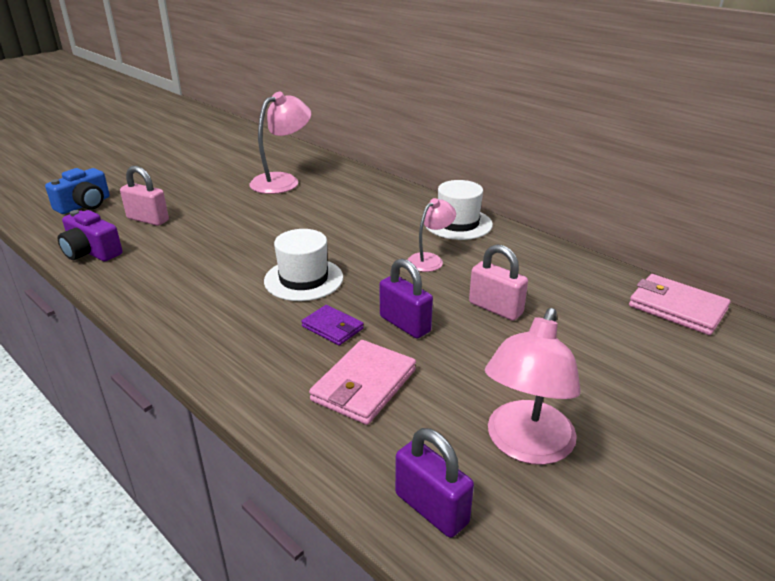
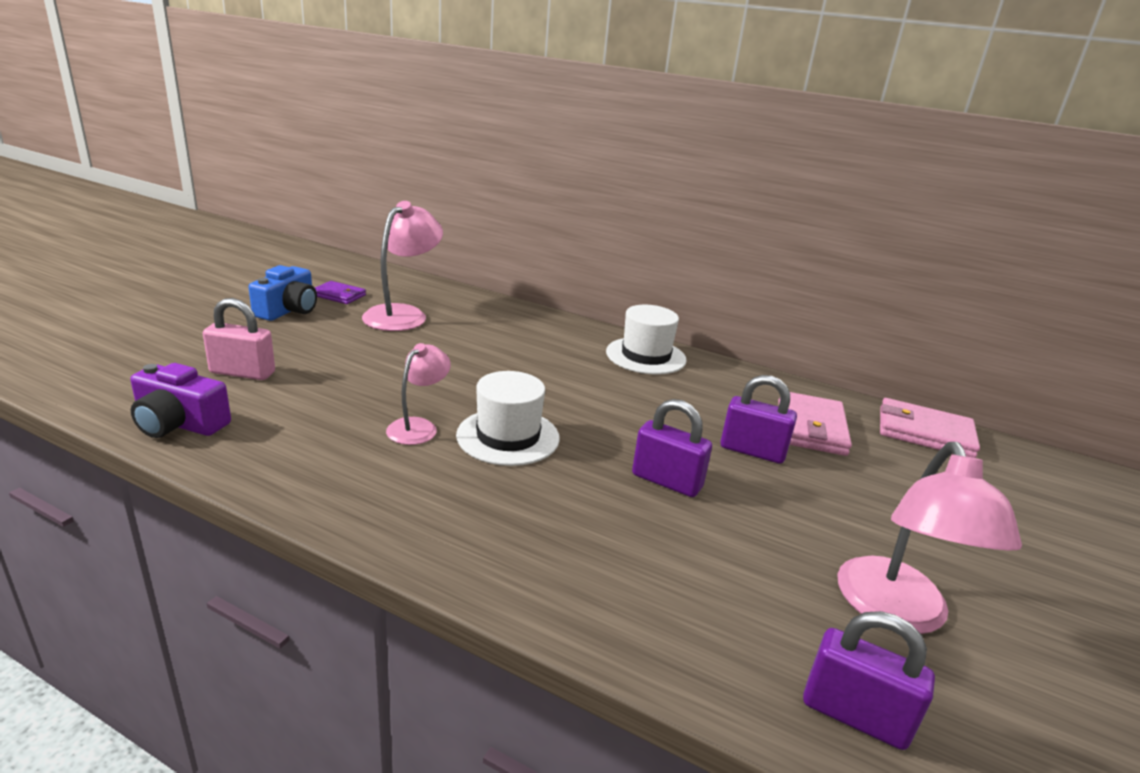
camera: 20 degrees left, 5 degrees down
blue camera [45,168,110,214] -> blue camera moved to [248,265,317,321]
purple wallet [301,305,364,346] -> purple wallet moved to [315,281,366,304]
pink wallet [309,340,416,425] -> pink wallet moved to [778,392,852,456]
pink lamp [407,198,456,272] -> pink lamp moved to [386,343,451,445]
pink padlock [469,244,528,321] -> purple padlock [720,375,797,464]

